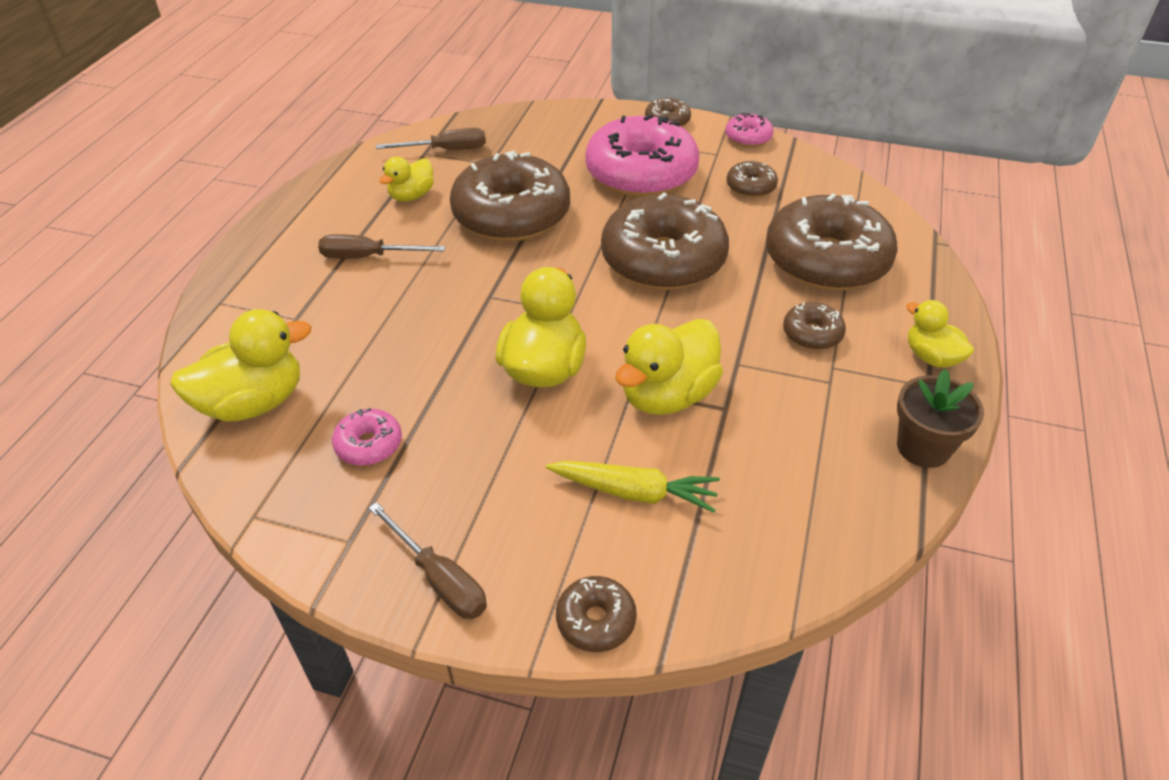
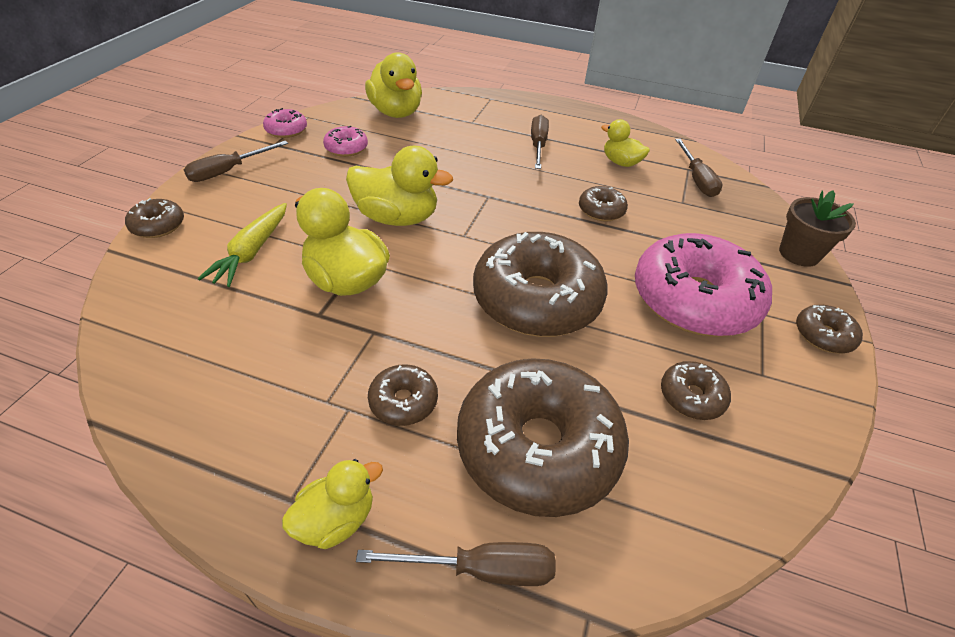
camera: 90 degrees right, 0 degrees up
brown donut [450,151,570,242] -> brown donut [579,186,628,221], size x0.44
pink donut [726,113,774,147] -> pink donut moved to [263,108,307,138]
brown flower pot [897,369,984,468] -> brown flower pot moved to [779,190,856,267]
none -> brown screwdriver [356,542,556,586]

